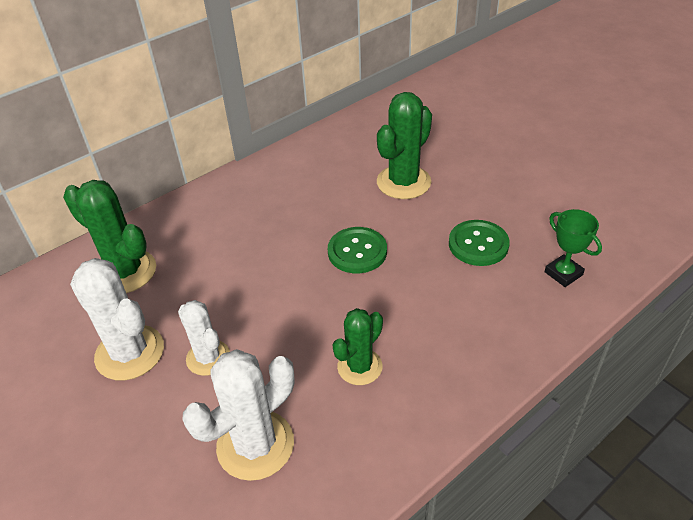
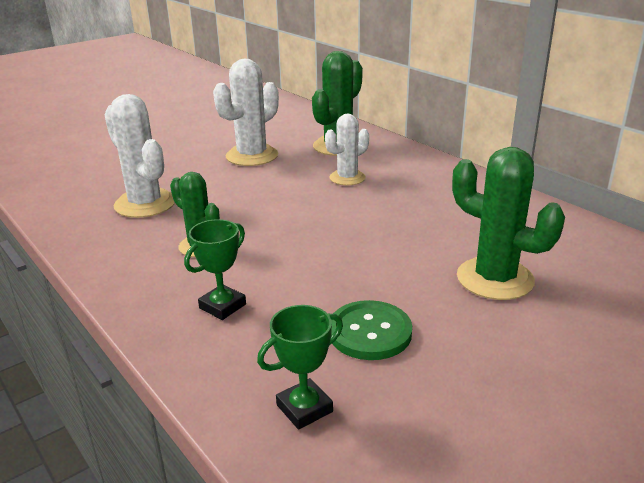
camera: 90 degrees right, 15 degrees down
white cactus [178,300,230,376] -> white cactus moved to [325,114,369,185]
green button [328,227,387,273] -> none
none -> green trophy [184,219,246,320]

